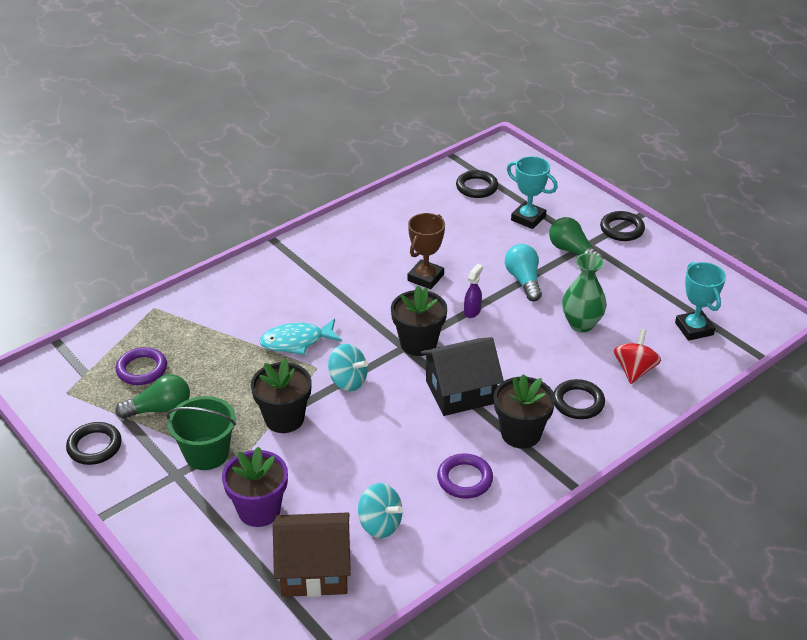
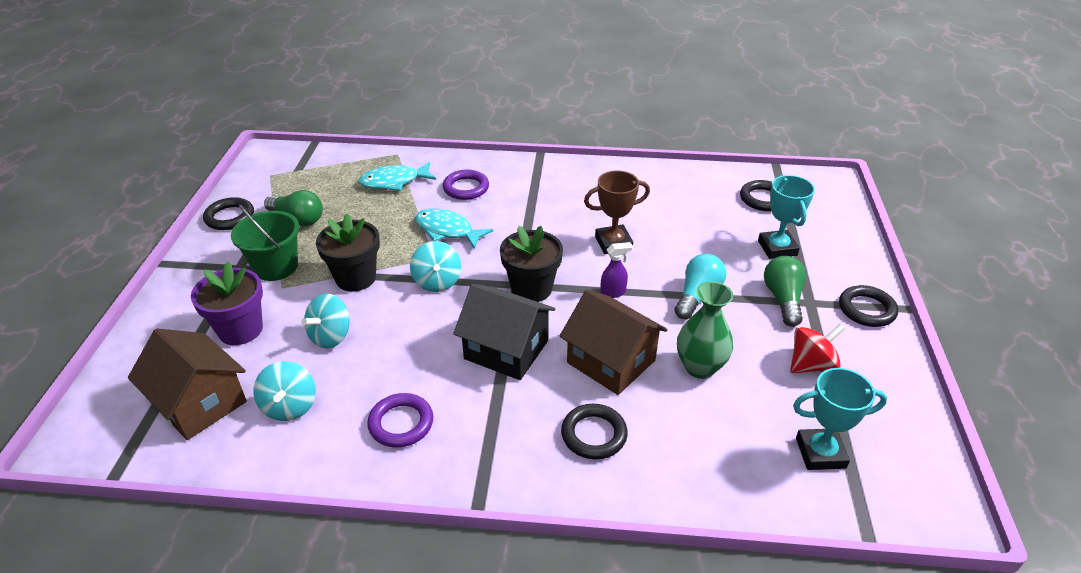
camera: 45 degrees right, 0 degrees up
purple ring [116,347,167,385] -> purple ring moved to [443,170,489,200]
black flower pot [494,374,555,448] -> none
red spinning top [614,329,661,384] -> red spinning top moved to [790,324,845,373]
turquoise trophy [675,262,726,341] -> turquoise trophy turned 60 degrees clockwise [793,368,887,470]
none -> turquoise spinning top [301,293,350,349]
none -> turquoise fish [359,162,436,191]
none -> brown house [560,290,668,395]

